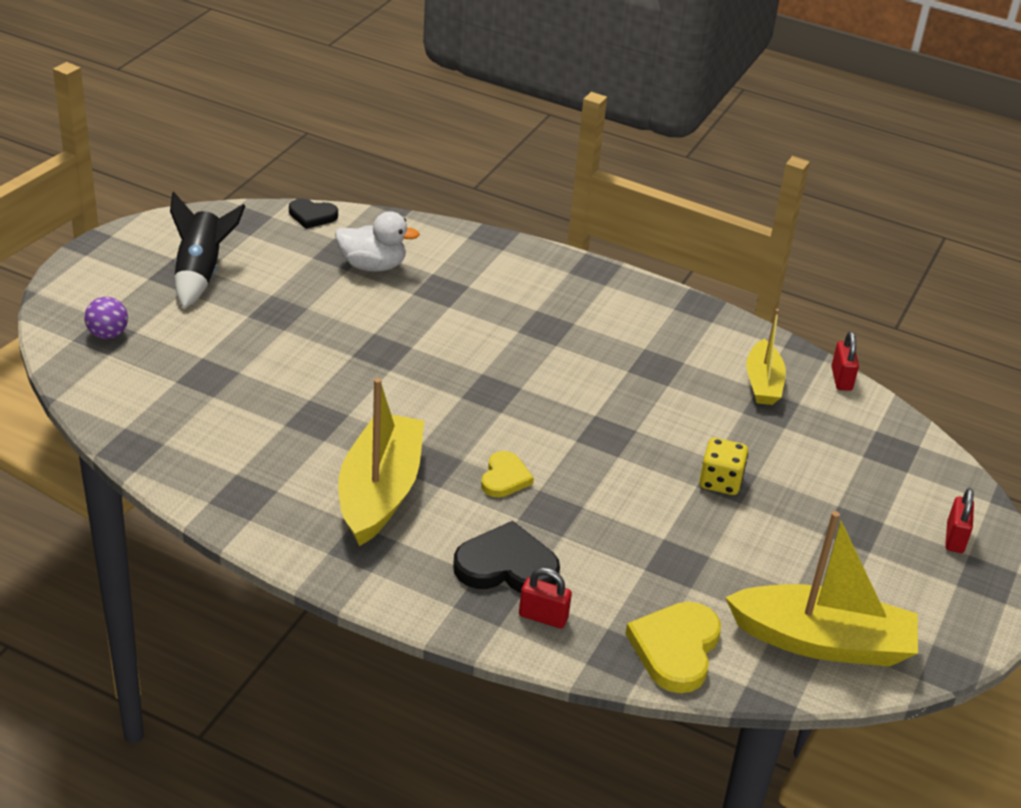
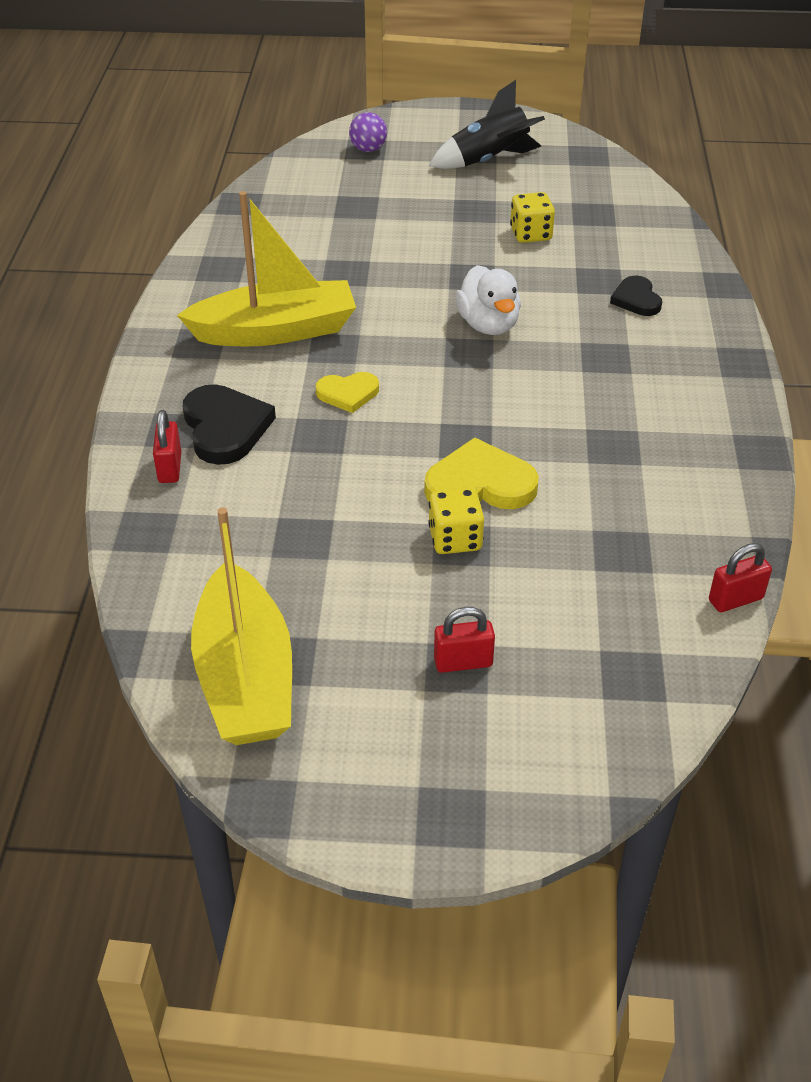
camera: 70 degrees right, 5 degrees up
black heart [289,199,338,229] -> black heart moved to [610,276,662,316]
white duck [335,211,420,272] -> white duck moved to [455,265,521,335]
yellow heart [625,602,721,693] -> yellow heart moved to [424,438,539,509]
yellow boat [746,309,786,405] -> none
red padlock [945,488,974,553] -> red padlock moved to [434,607,495,673]
none -> yellow dice [510,192,555,243]

